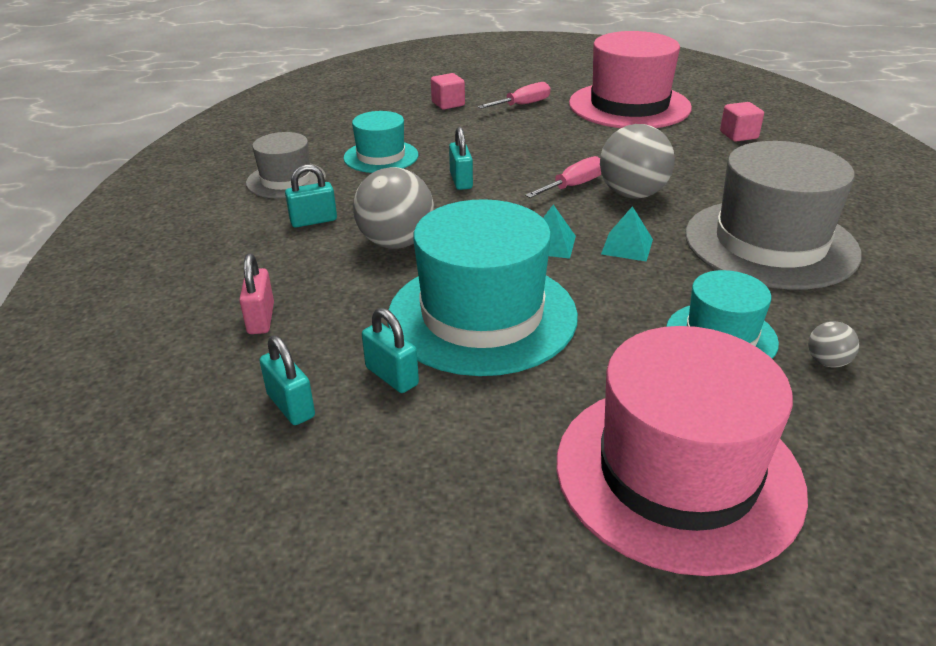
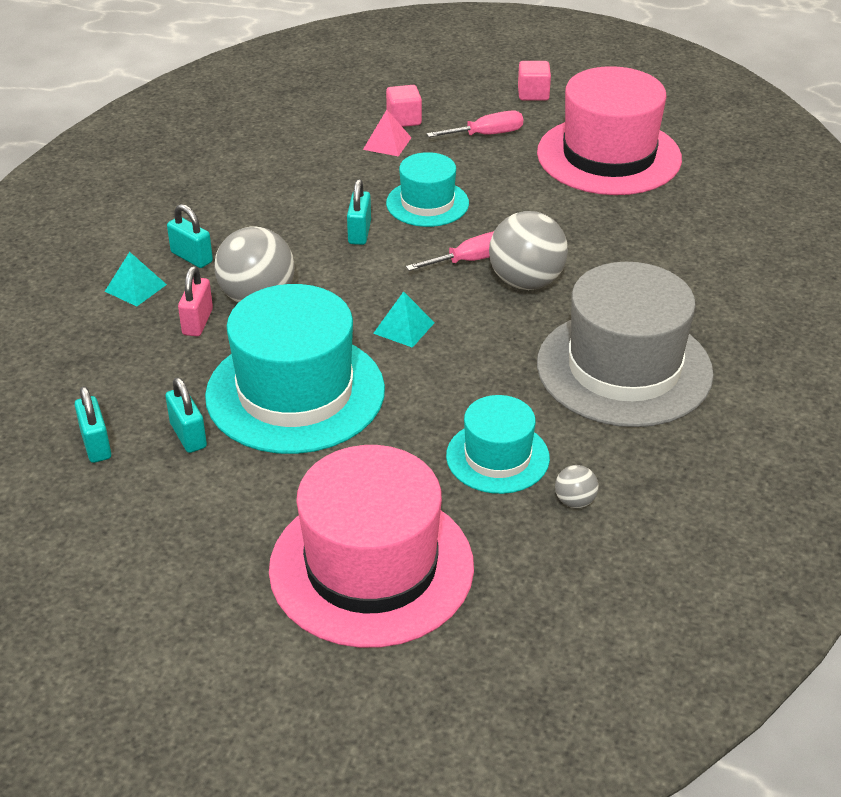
camera: 15 degrees right, 5 degrees up
pink padlock [239,254,274,334] -> pink padlock moved to [178,266,213,336]
grey hat [246,132,326,199] -> none
turquoise padlock [285,164,337,228] -> turquoise padlock turned 45 degrees clockwise [167,204,213,268]
turquoise hat [344,111,418,173] -> turquoise hat moved to [386,152,469,227]
turquoise pyramid [601,206,653,262] -> turquoise pyramid moved to [105,252,167,306]
pink cube [720,102,764,142] -> pink cube moved to [518,61,551,101]
none -> pink pyramid [363,110,412,157]

